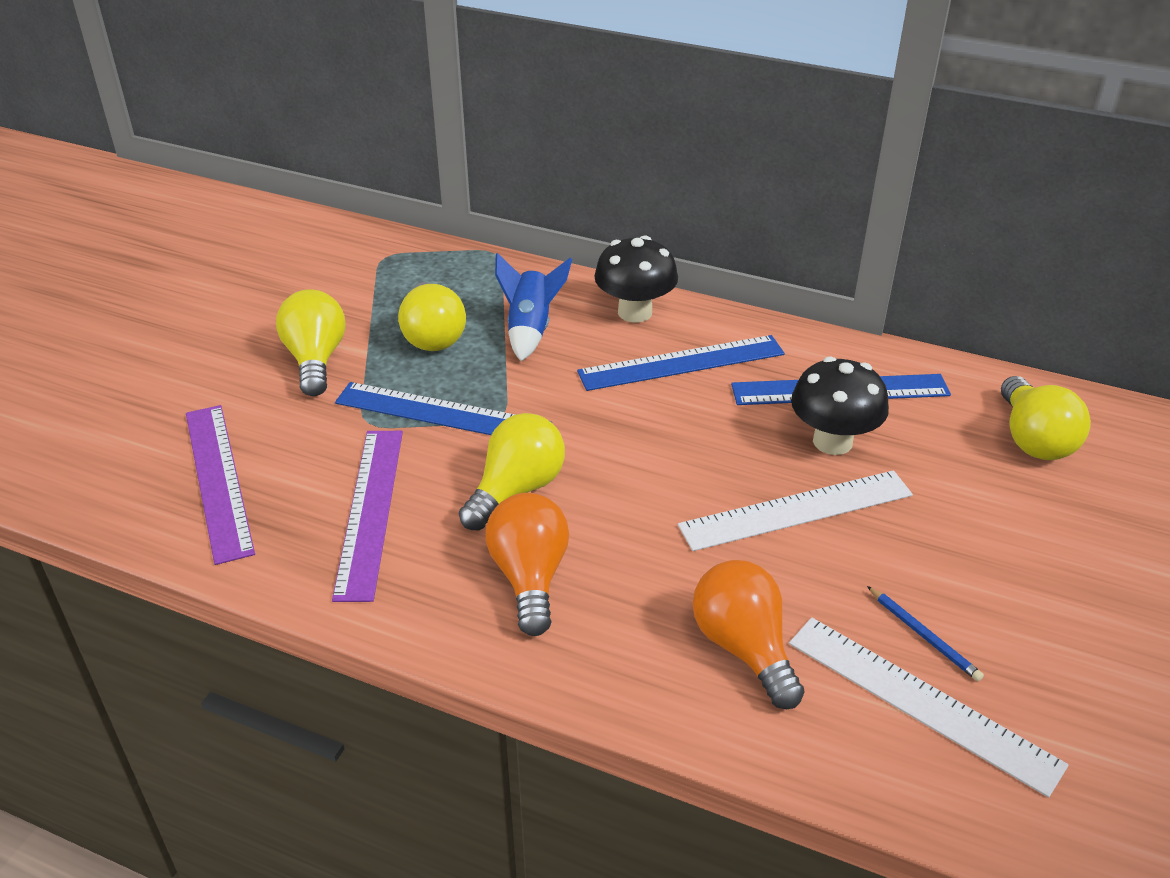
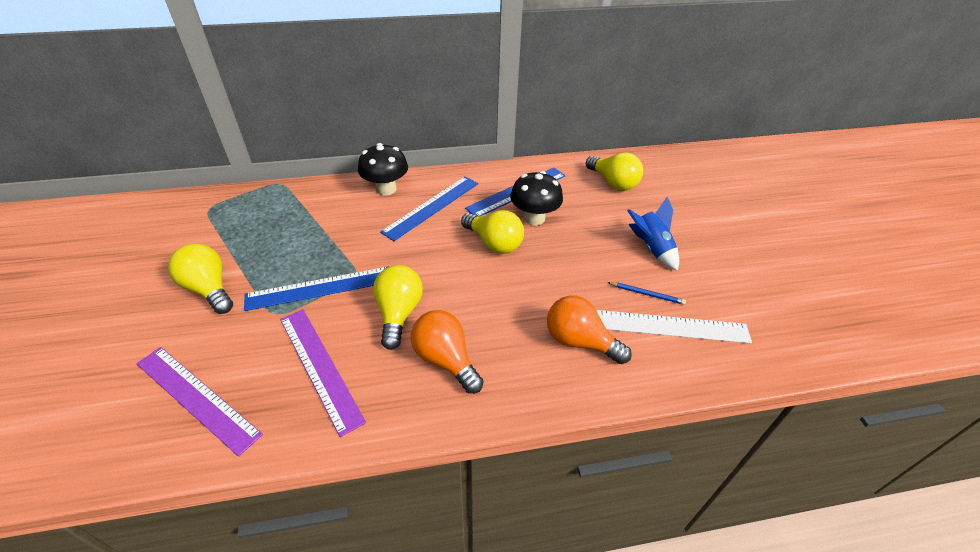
camera: 35 degrees left, 5 degrees up
yellow light bulb [398,282,466,351] -> yellow light bulb moved to [461,210,524,254]
blue rocket [495,253,572,361] -> blue rocket moved to [627,197,679,271]
white ruler [678,470,913,551] -> none

